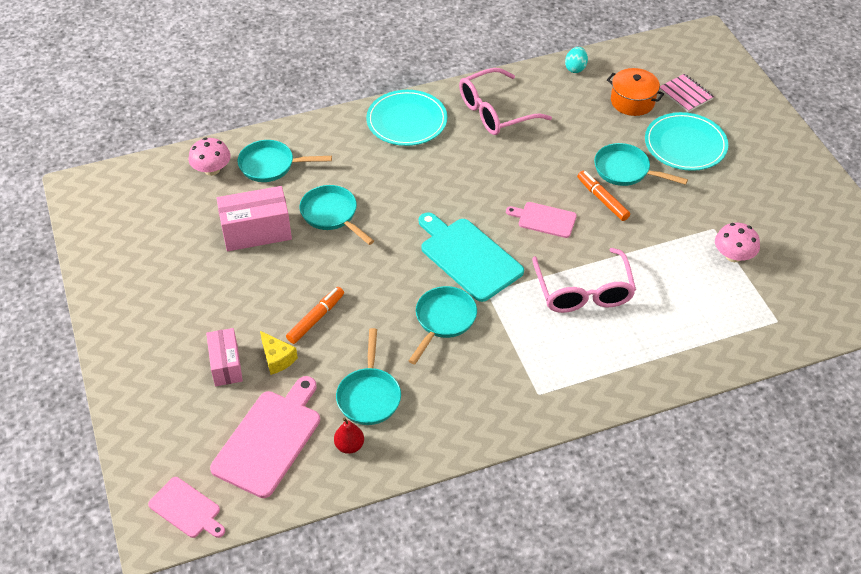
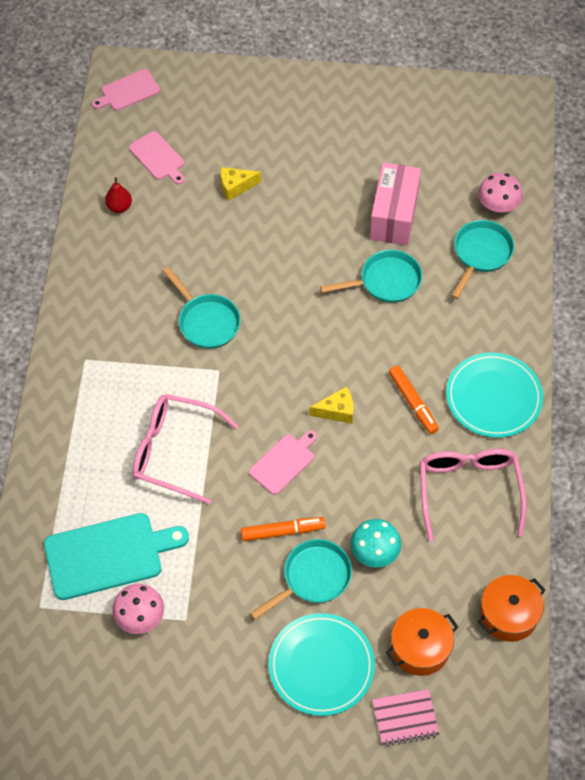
camera: 115 degrees right, 10 degrees up
pink box [206,328,243,386] -> none
pink cutting board [210,376,320,498] -> pink cutting board [129,131,184,185], size x0.57
orange marker [286,287,344,344] -> orange marker moved to [389,366,439,434]
turquoise pan [336,328,401,425] -> none
turquoise cutting board [419,212,524,302] -> turquoise cutting board moved to [44,513,189,600]
turquoise egg [565,47,588,73] -> orange pot [478,575,545,642]
none -> yellow cheese [309,387,354,423]
none -> turquoise mushroom [351,519,401,567]

